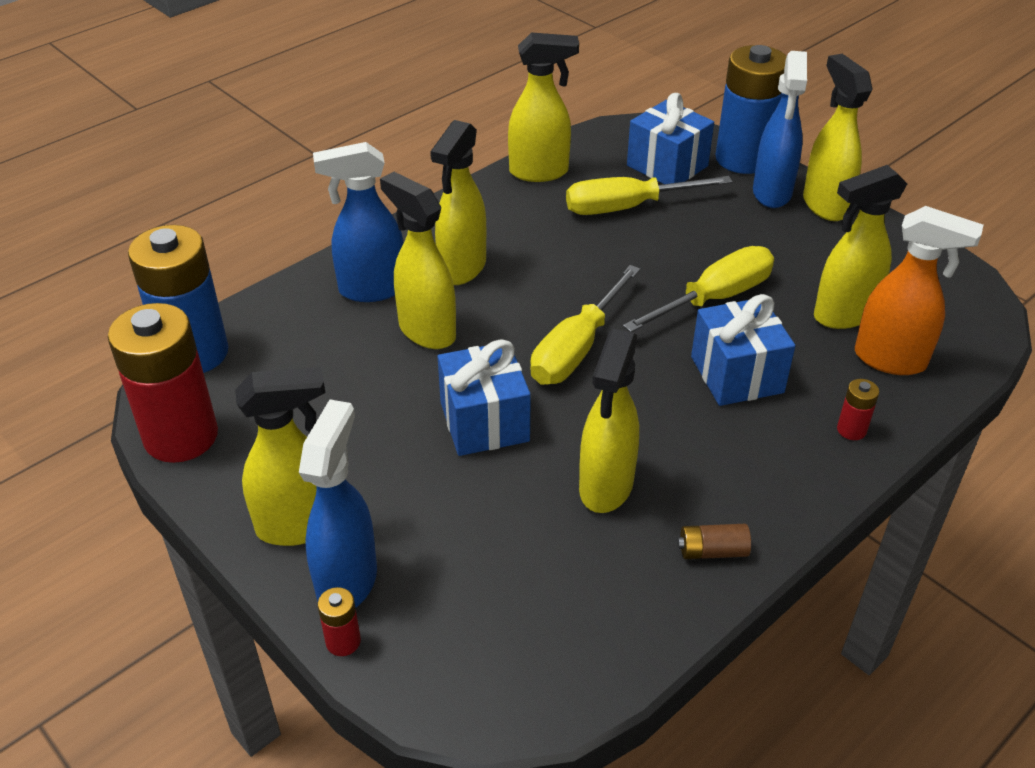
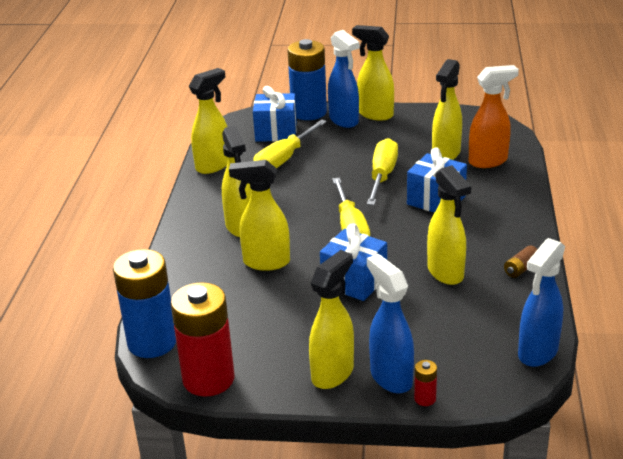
camera: 40 degrees left, 10 degrees down
blue spray bottle [313,142,404,302] -> blue spray bottle moved to [518,238,565,367]
red battery [837,379,879,440] -> none

